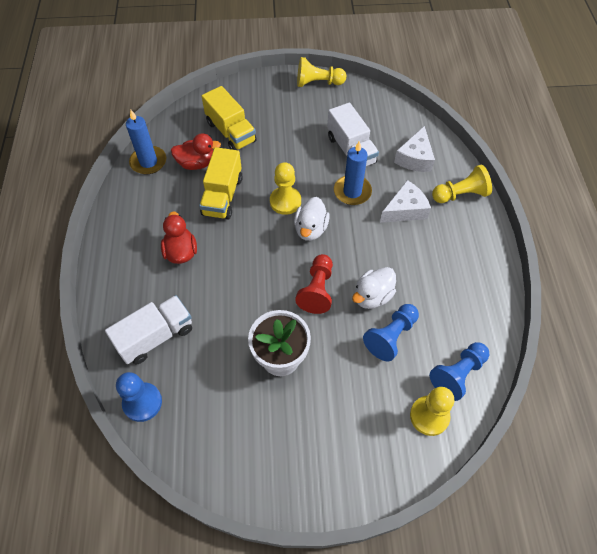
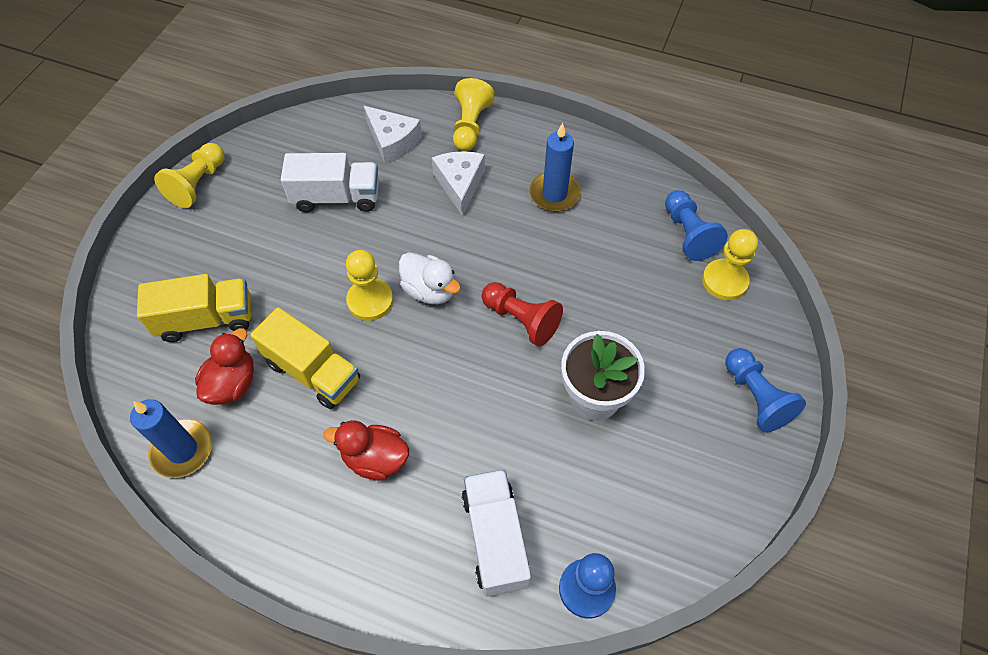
camera: 65 degrees left, 0 degrees up
blue candle [334,141,372,205] -> blue candle moved to [529,123,581,212]
white duck [352,267,396,309] -> none
blue pawn [363,304,419,361] -> blue pawn moved to [725,348,806,433]

